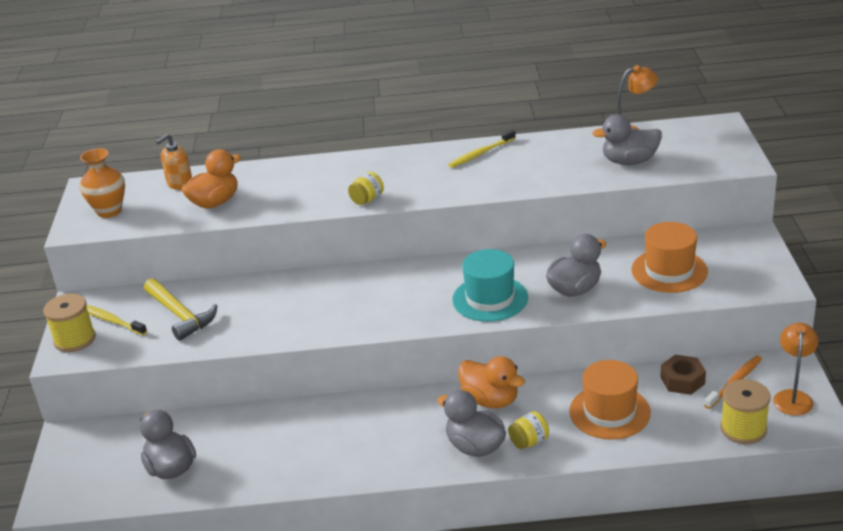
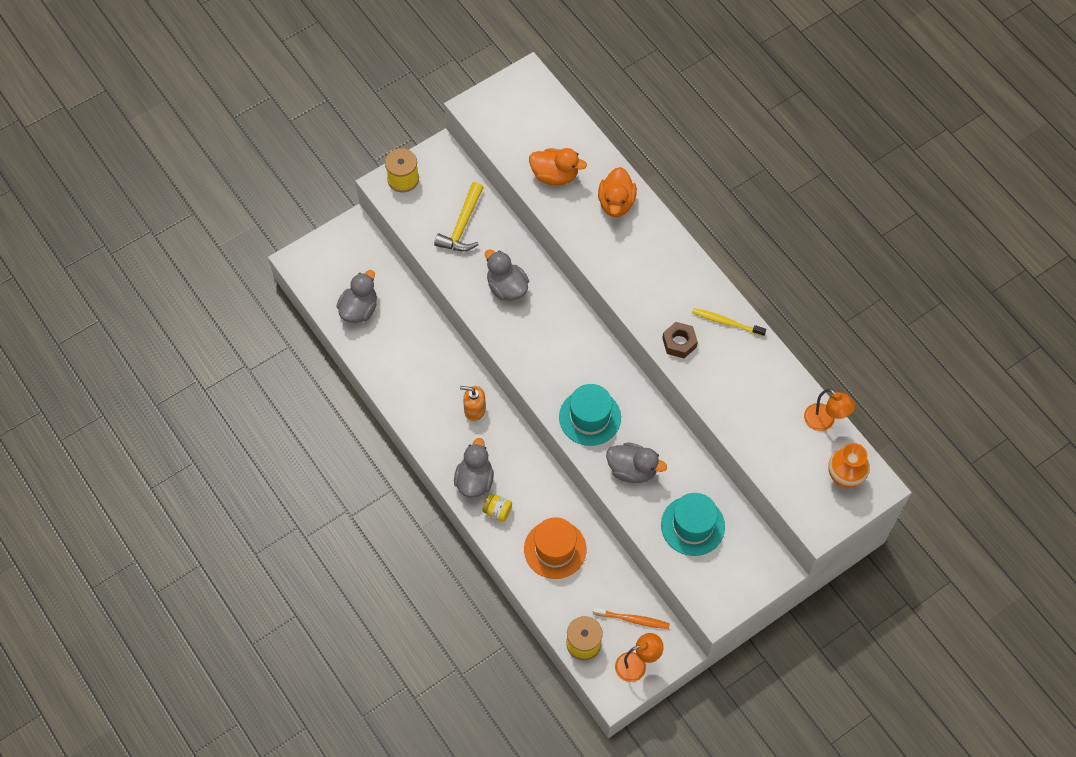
camera: 55 degrees right, 30 degrees up
orange vase [80,148,125,218] -> orange vase moved to [828,443,870,488]
yellow toothbrush [86,305,147,335] -> none
orange soap dispenser [156,134,192,190] -> orange soap dispenser moved to [460,386,486,421]
yellow jar [348,172,384,205] -> none
orange duck [458,356,525,408] -> orange duck moved to [598,167,637,217]
grey duck [592,114,662,165] -> grey duck moved to [485,249,529,301]
orange hat [632,222,708,293] -> turquoise hat [661,493,725,556]
brown nut [660,355,706,395] -> brown nut moved to [662,322,698,358]

